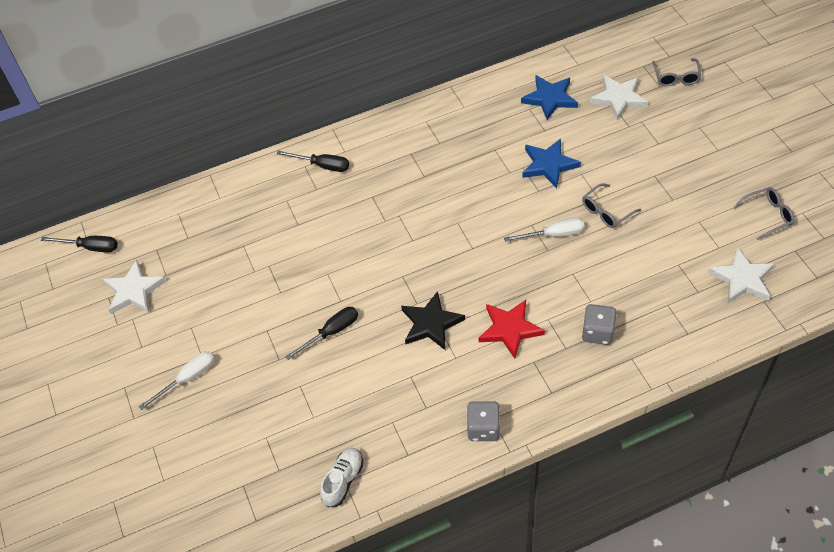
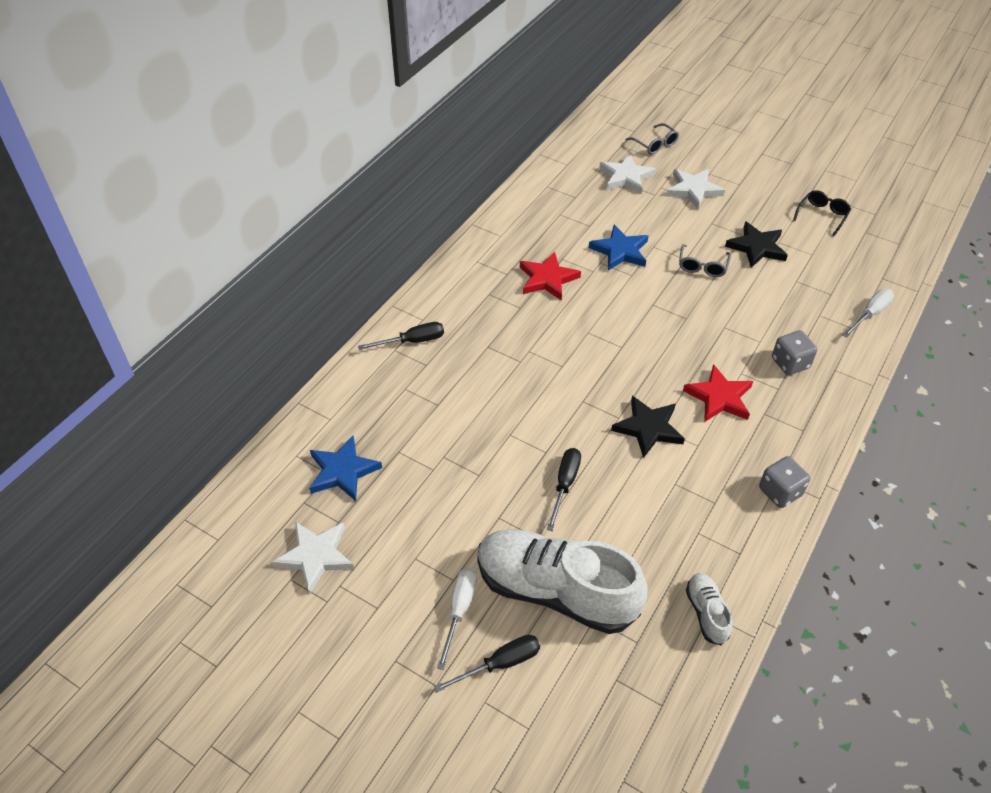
camera: 40 degrees left, 5 degrees down
black screwdriver [41,236,118,253] -> black screwdriver moved to [434,635,540,693]
white screwdriver [504,218,585,242] -> white screwdriver moved to [842,289,894,338]
blue star [521,75,578,120] -> blue star moved to [309,436,382,501]
white star [708,247,774,303] -> white star moved to [666,169,725,209]
grey glasses [734,187,794,240] -> black glasses [793,190,851,236]
none -> white shoe [477,529,648,634]
none -> red star [520,252,581,301]
none -> black star [725,221,788,268]

